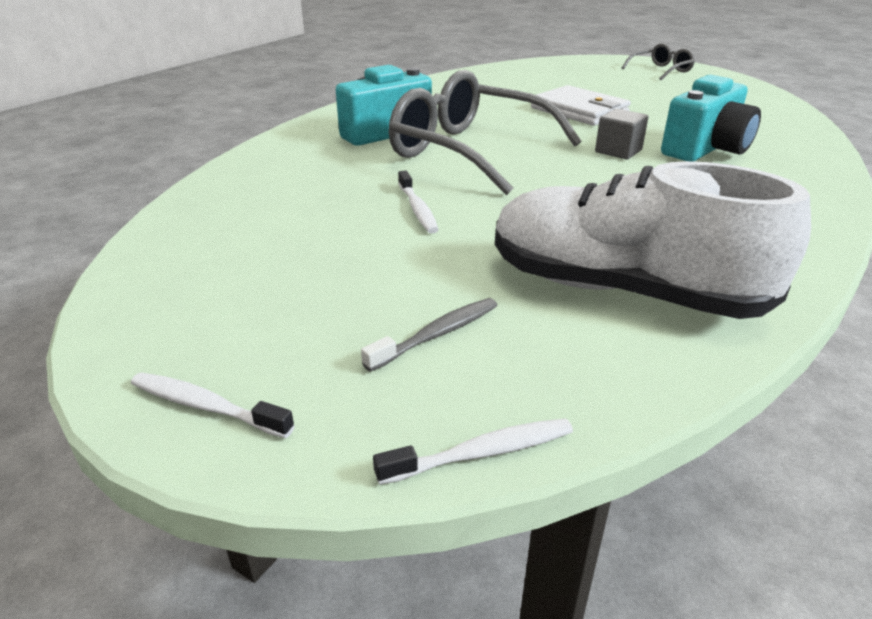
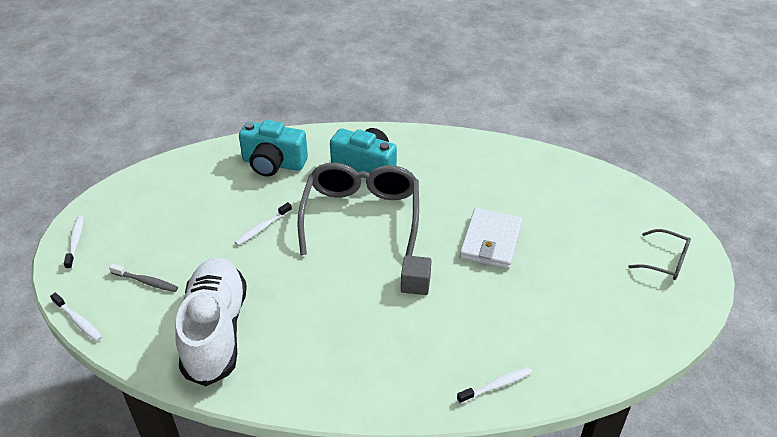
camera: 60 degrees right, 10 degrees up
turquoise camera [661,75,761,162] -> turquoise camera moved to [239,120,308,177]
none -> white toothbrush [457,367,532,404]

